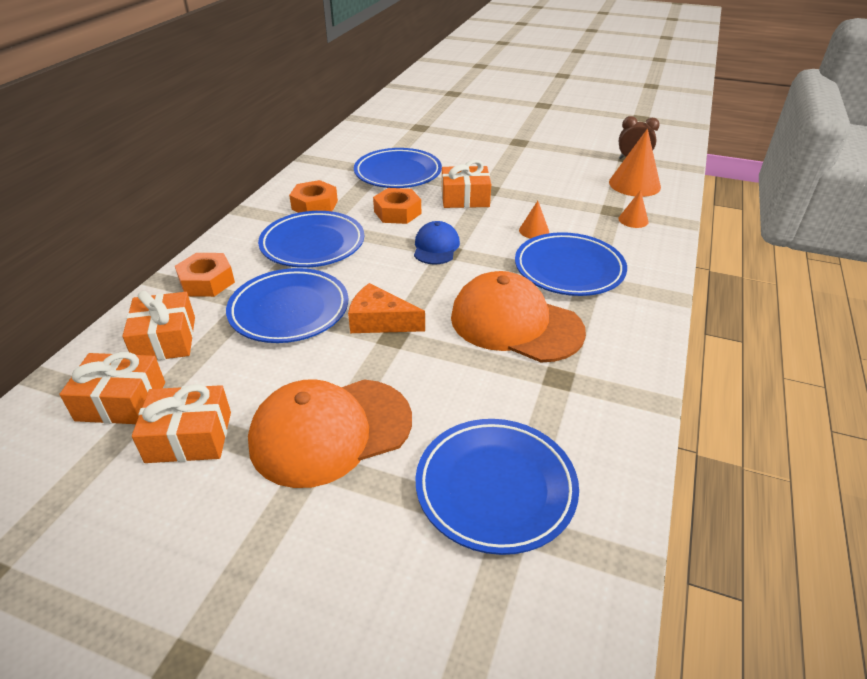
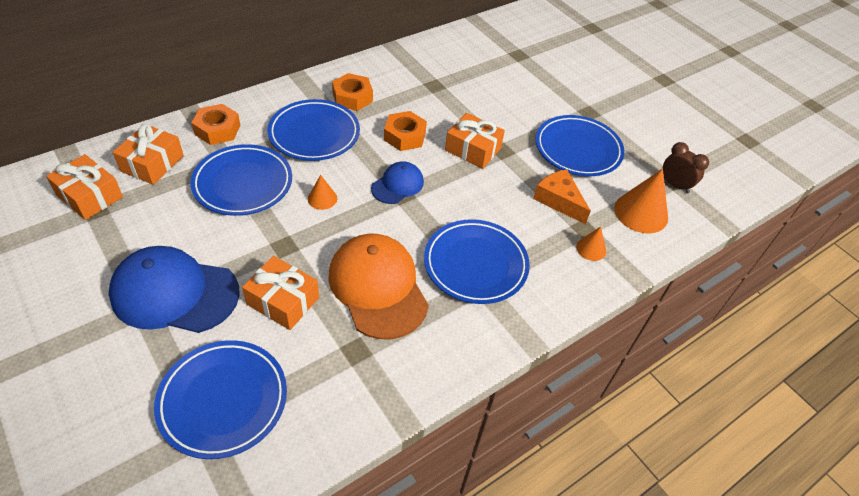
camera: 30 degrees right, 10 degrees up
orange gift [132,384,231,463] -> orange gift moved to [242,256,319,330]
orange cap [248,379,412,488] -> blue cap [109,246,240,333]
orange cheese [348,283,425,333] -> orange cheese moved to [533,169,591,224]
blue plate [354,148,442,188] -> blue plate moved to [536,115,625,176]
orange cone [519,201,549,239] -> orange cone moved to [308,175,337,210]

